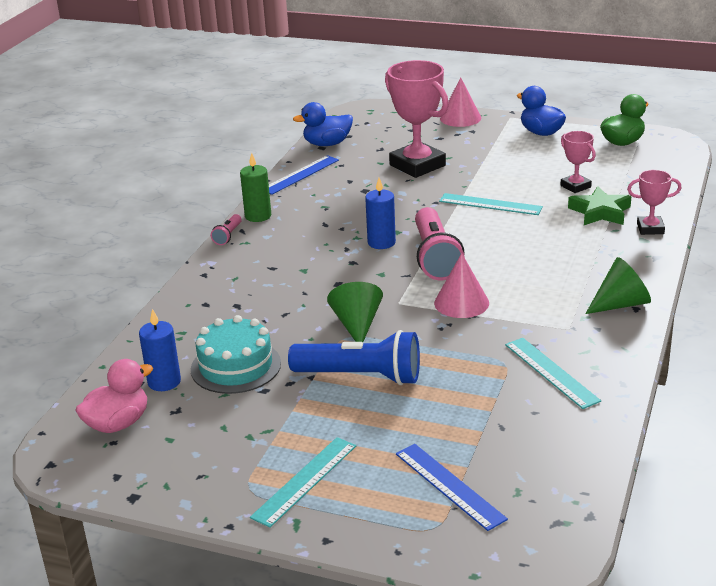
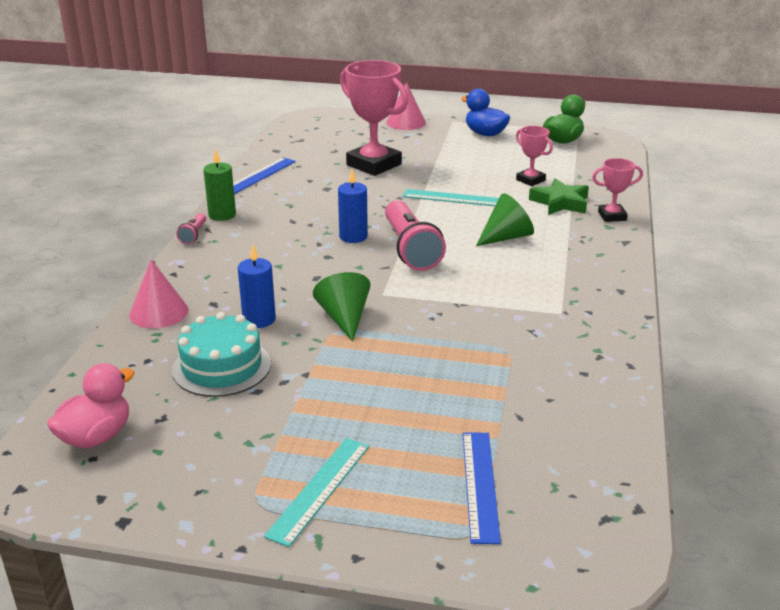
camera: 10 degrees left, 0 degrees up
blue candle [139,309,181,391] -> blue candle moved to [238,244,276,328]
blue flashlight [288,330,420,385] -> none
blue duck [293,102,353,146] -> none
blue ruler [396,444,508,531] -> blue ruler turned 45 degrees clockwise [463,432,501,544]
pink cone [434,253,489,318] -> pink cone moved to [129,259,189,328]
turquoise ruler [505,338,601,409] -> none
green cone [585,257,651,314] -> green cone moved to [476,193,534,246]

